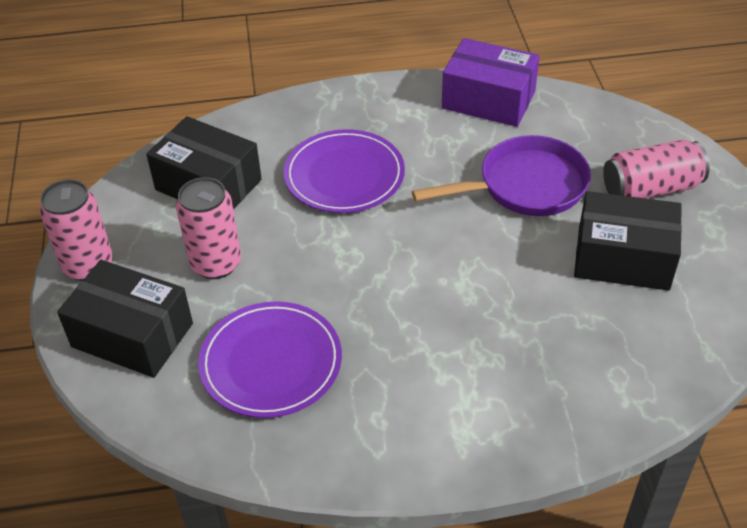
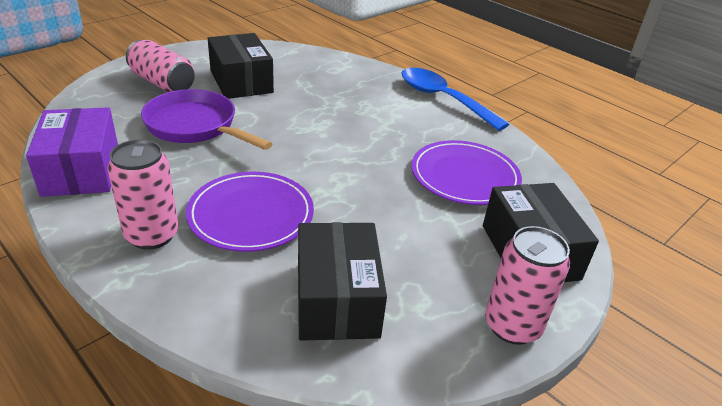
camera: 130 degrees left, 10 degrees down
pink can [176,177,241,279] -> pink can moved to [107,139,178,250]
none -> blue spoon [401,68,509,131]

